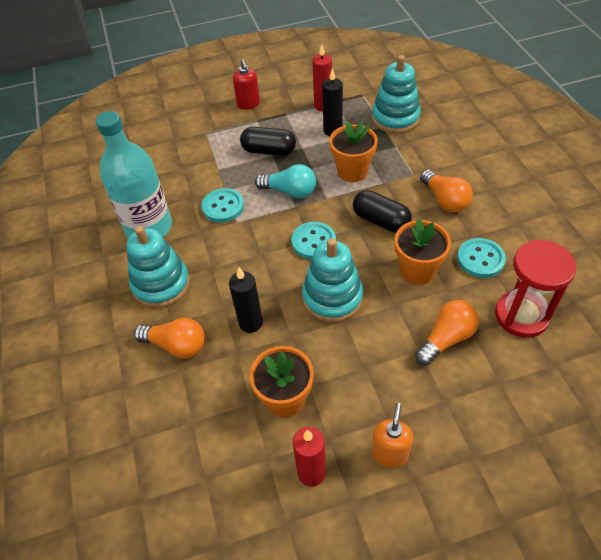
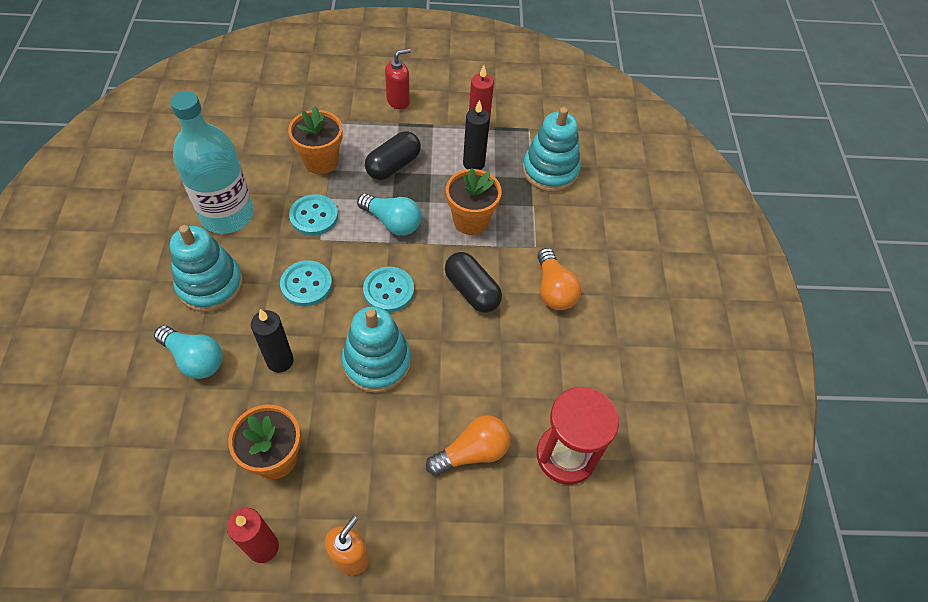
camera: 10 degrees right, 5 degrees up
orange light bulb [134,318,205,358] -> turquoise light bulb [154,325,223,379]
red soap dispenser [233,59,260,110] -> red soap dispenser turned 120 degrees counterclockwise [385,48,411,109]
black capsule [240,127,296,156] -> black capsule turned 75 degrees counterclockwise [365,131,421,180]
orange flower pot [395,218,451,285] -> orange flower pot moved to [288,106,343,174]
turquoise button [457,238,506,278] -> turquoise button moved to [280,260,332,306]

